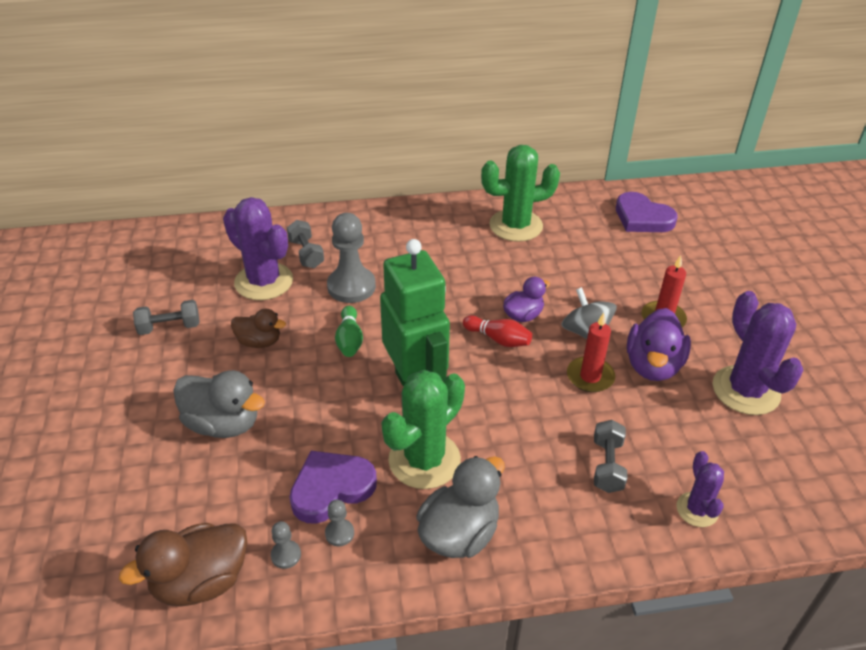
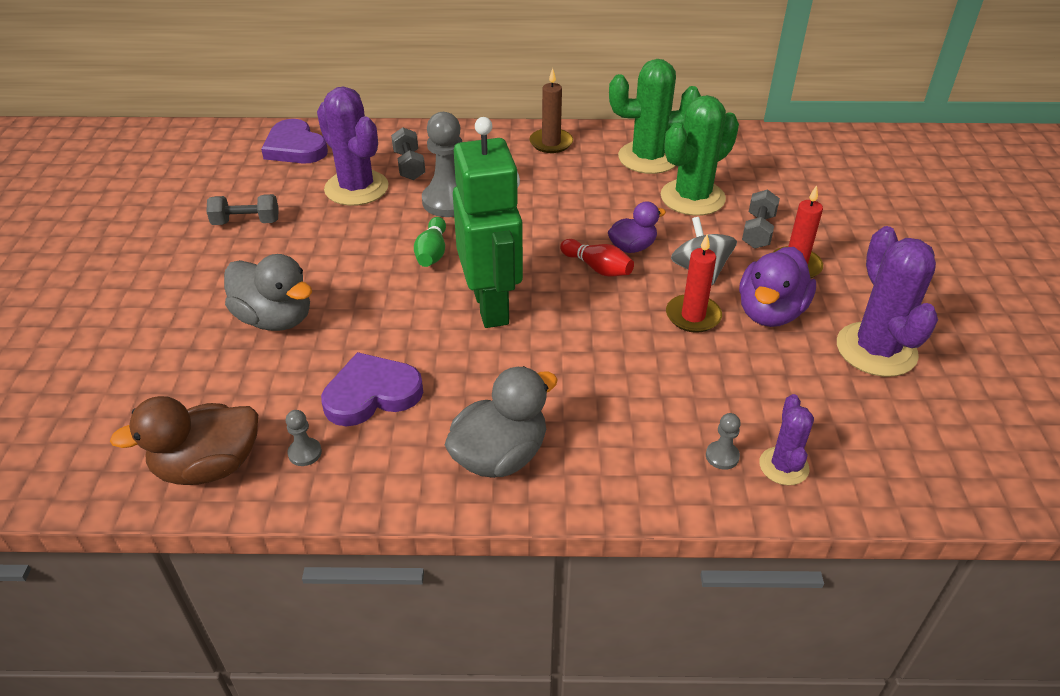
camera: 10 degrees right, 0 degrees up
brown duck [231,309,286,348] -> none
grey pawn [325,500,354,546] -> grey pawn moved to [706,413,741,470]
green cactus [381,370,465,489] -> green cactus moved to [661,95,739,216]
grey dumbbell [594,420,627,493] -> grey dumbbell moved to [742,189,780,249]
purple heart [616,192,678,232] -> purple heart moved to [261,119,328,163]
none -> brown candle [529,68,573,153]

